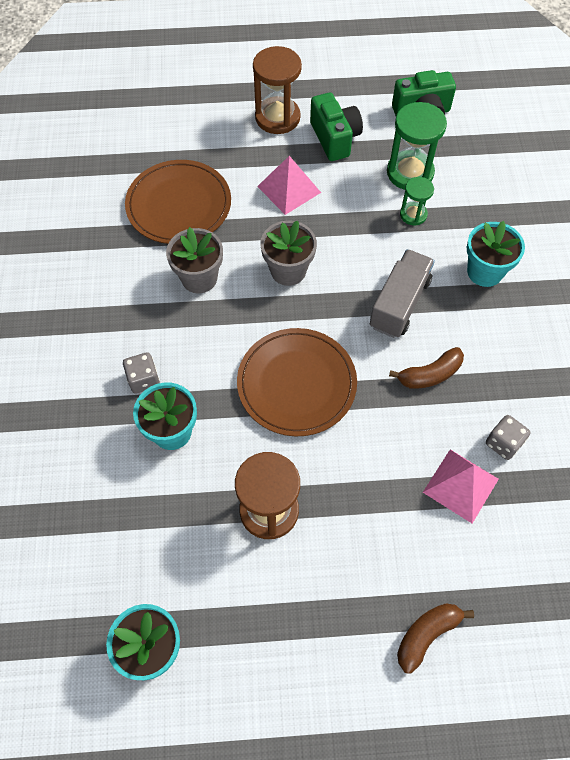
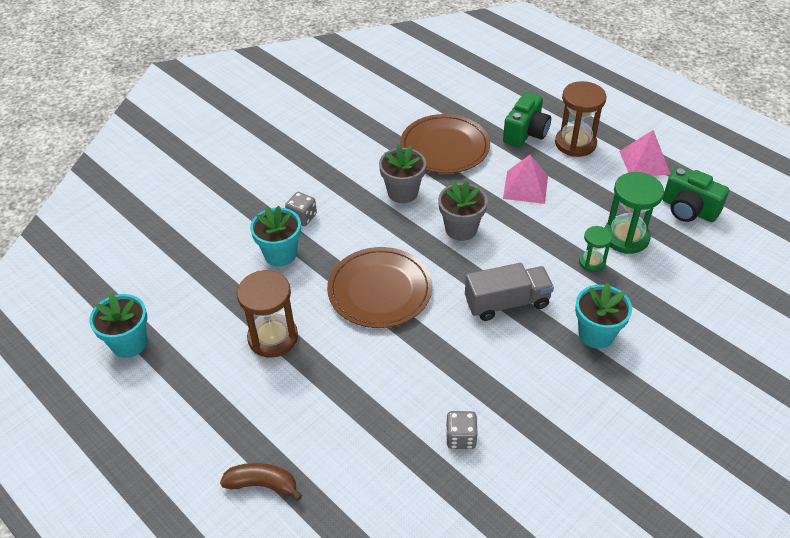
camera: 50 degrees right, 15 degrees down
green camera [310,92,363,161] -> green camera moved to [503,92,551,147]
brown banana [389,347,464,389] -> none
pink pyramid [423,450,499,523] -> pink pyramid moved to [619,130,670,176]

